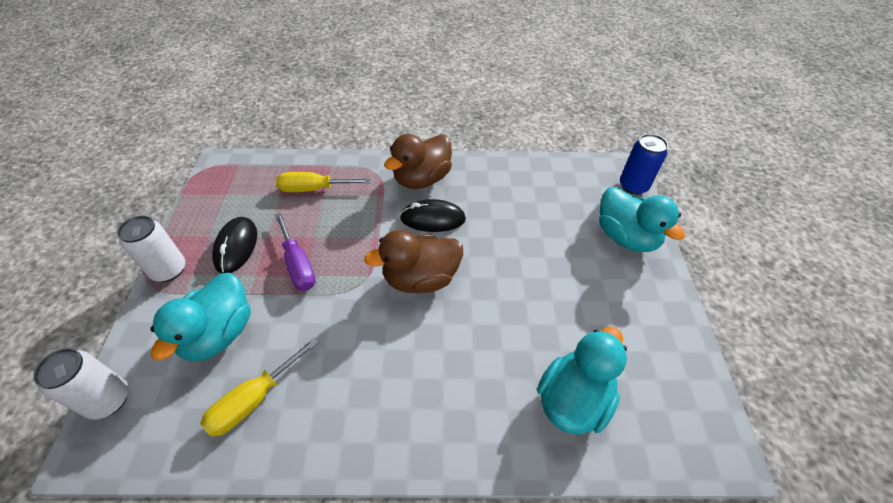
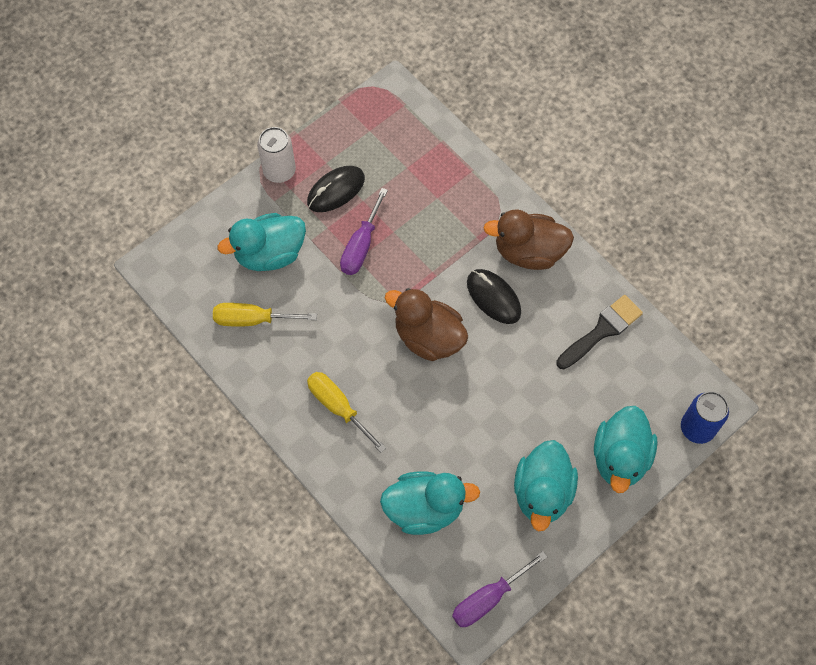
camera: 50 degrees right, 15 degrees up
white can [33,348,128,420] -> none
yellow screwdriver [276,172,371,192] -> yellow screwdriver moved to [307,372,386,453]
none -> purple screwdriver [452,551,548,627]
none -> turquoise duck [514,440,578,531]
none -> black brush [556,295,643,369]

